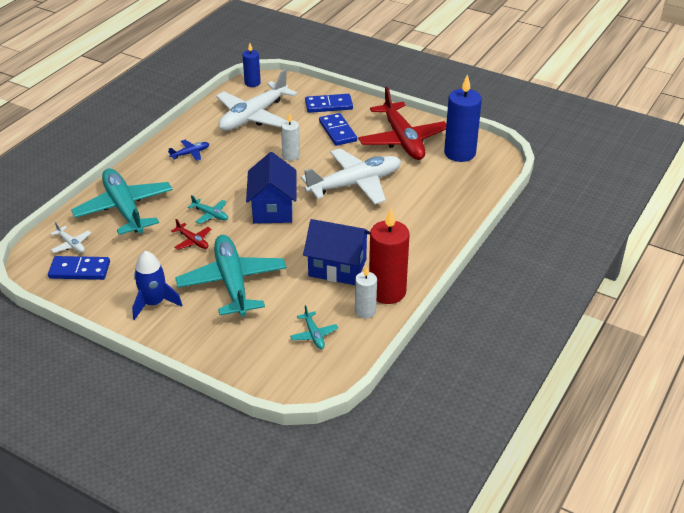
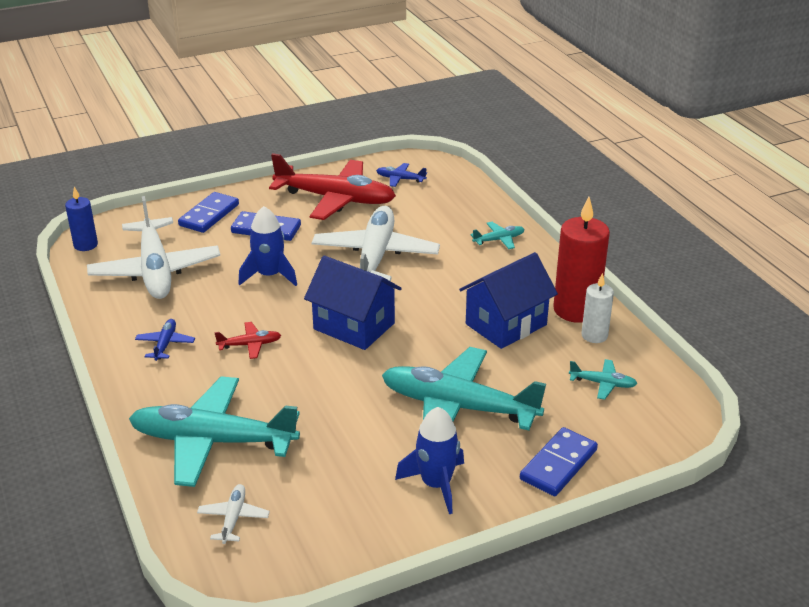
camera: 55 degrees left, 5 degrees down
blue domino [48,256,110,280] -> blue domino moved to [520,427,598,496]
white plane [50,222,91,253] -> white plane turned 75 degrees counterclockwise [197,484,270,544]
red plane [171,219,212,250] -> red plane moved to [214,322,281,359]
turquoise plane [188,195,228,224] -> turquoise plane moved to [470,222,525,249]
white candle [281,113,300,161] -> blue rocket [238,206,297,286]
blue candle [444,74,482,162] -> blue plane [376,163,427,187]

